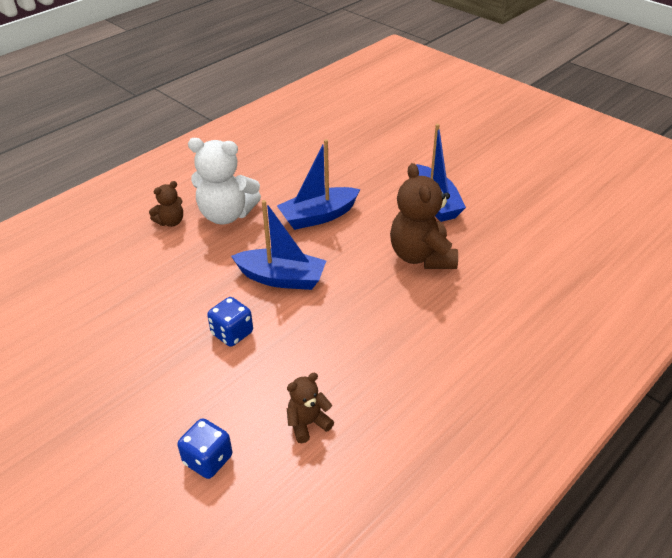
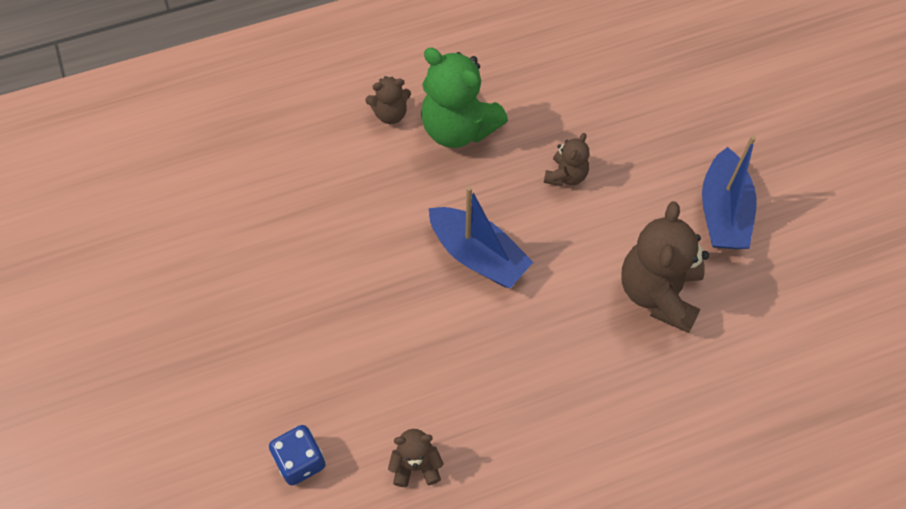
camera: 25 degrees right, 20 degrees up
white teddy bear [188,138,261,224] -> green teddy bear [421,48,508,148]
blue dice [207,297,253,347] -> none
blue boat [277,139,360,230] -> brown teddy bear [544,133,590,186]

